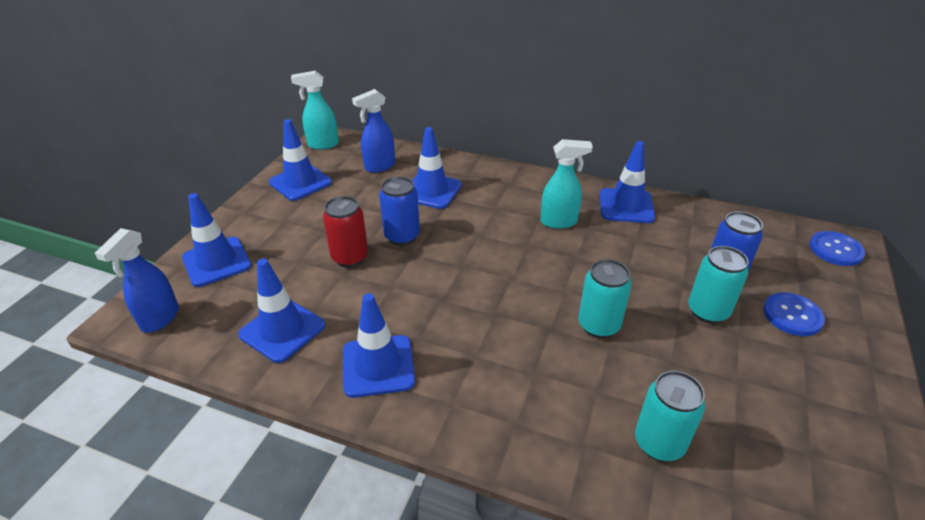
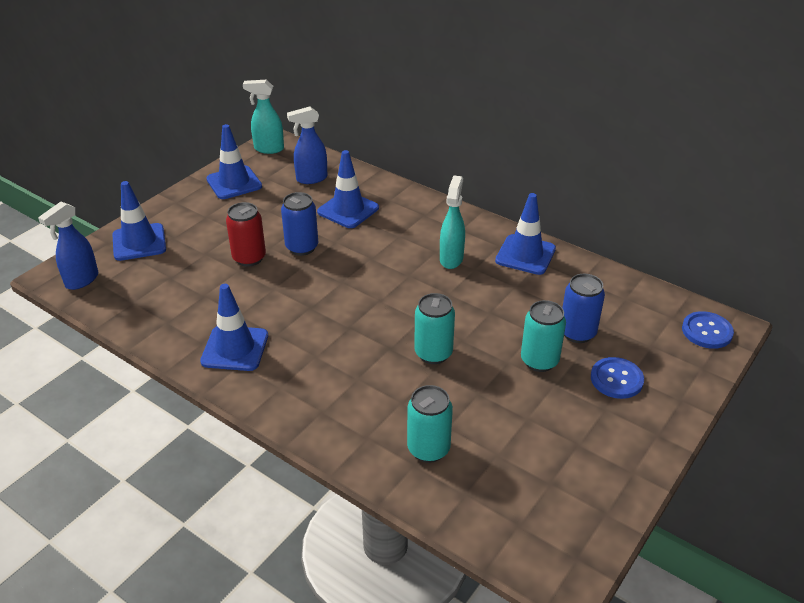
camera: 15 degrees right, 0 degrees up
blue traffic cone [238,259,325,363] -> none
turquoise spray bottle [540,139,593,229] -> turquoise spray bottle turned 90 degrees counterclockwise [440,175,465,269]

